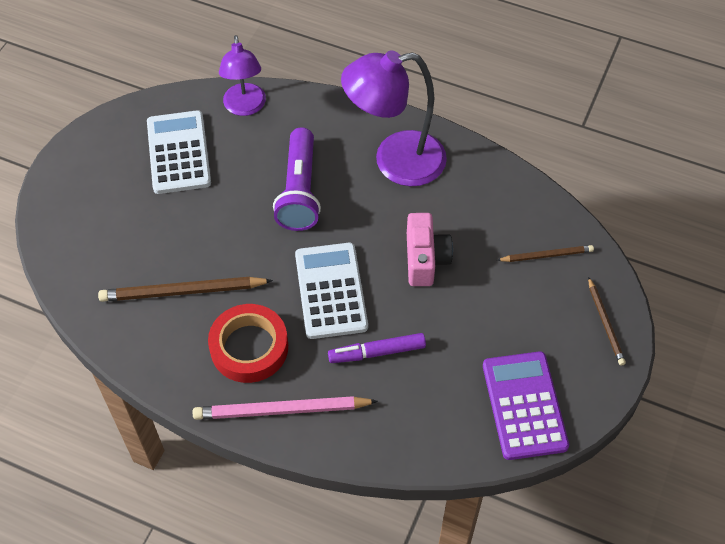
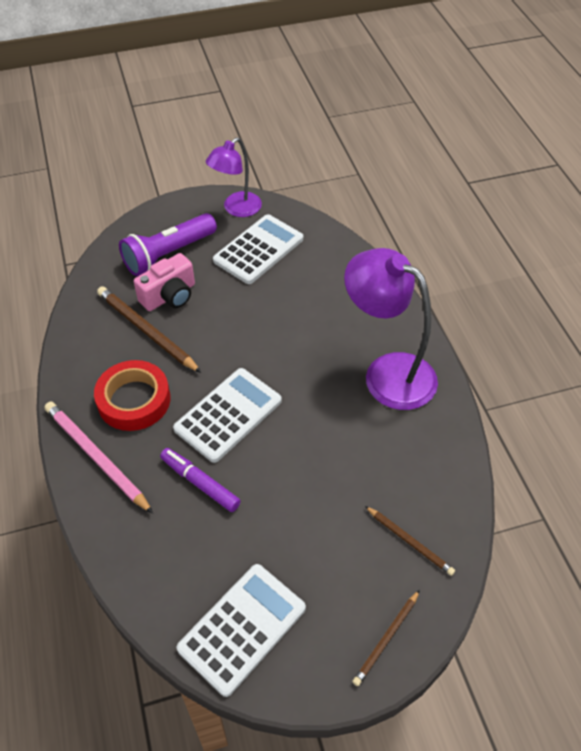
camera: 50 degrees right, 5 degrees down
purple lamp [219,35,266,116] -> purple lamp moved to [206,137,262,217]
purple flashlight [273,127,321,231] -> purple flashlight moved to [119,213,217,276]
pink camera [407,213,453,286] -> pink camera moved to [134,253,195,311]
purple calculator [483,352,569,460] -> white calculator [177,564,306,697]

